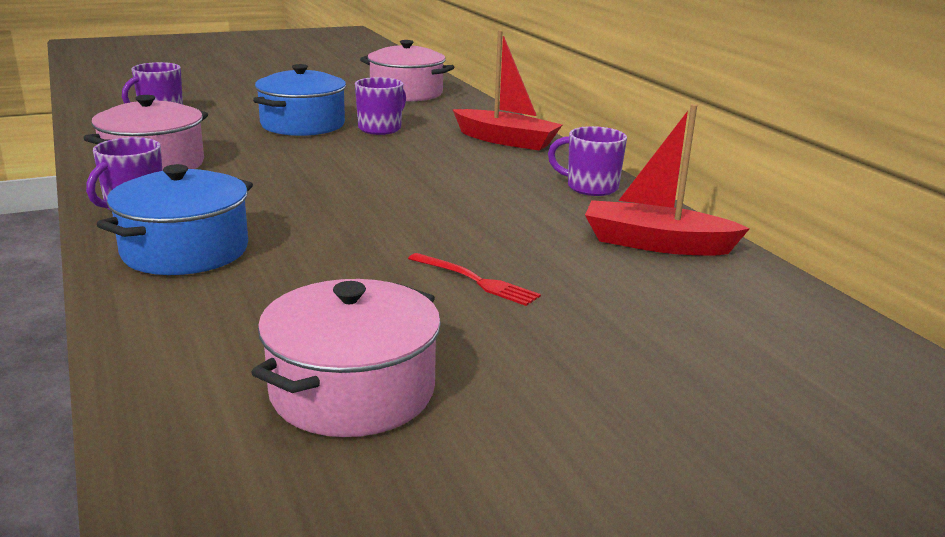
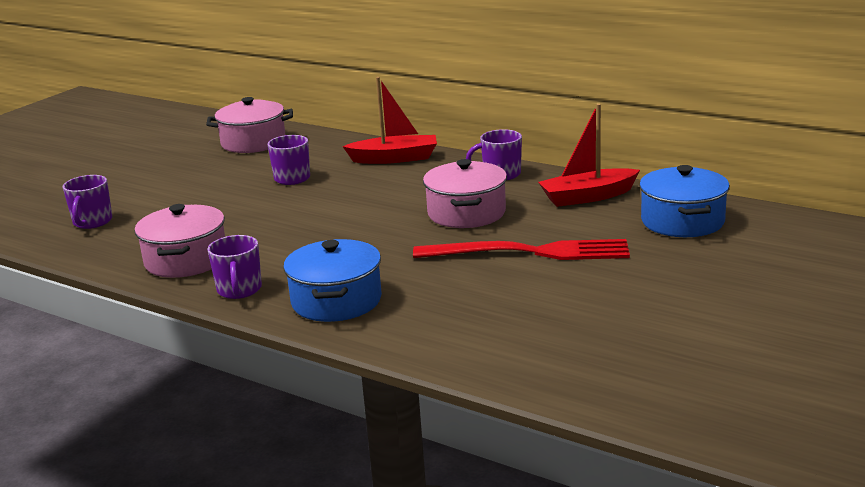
camera: 30 degrees left, 0 degrees up
pink pot [251,279,441,437] -> pink pot moved to [423,159,507,228]
blue pot [253,64,346,136] -> blue pot moved to [639,165,730,237]
red fork [408,253,541,306] -> red fork [413,239,630,260], size x2.15

